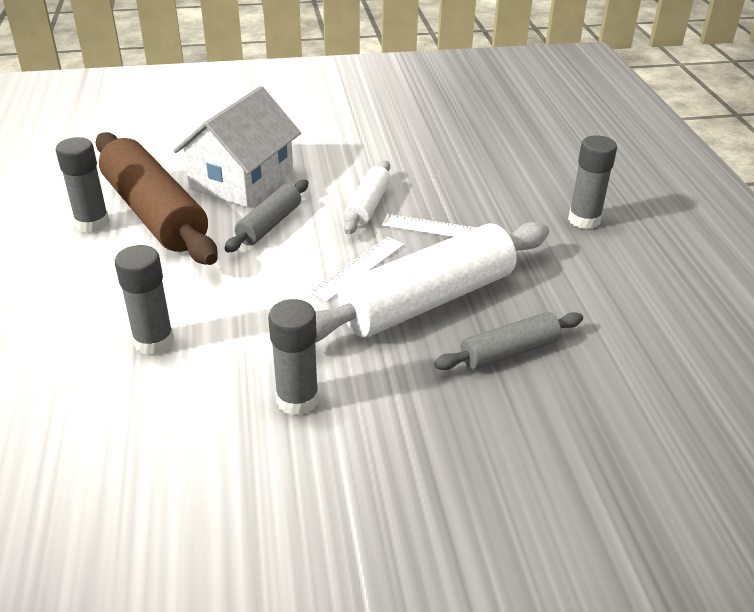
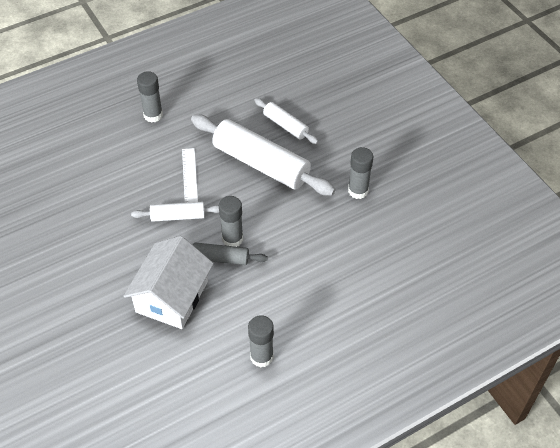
camera: 110 degrees left, 15 degrees up
brown rolling pin [95,132,218,265] -> none
grey glue stick [115,245,174,355] -> grey glue stick moved to [219,196,243,247]
white house [173,86,301,207] -> white house turned 75 degrees counterclockwise [123,236,214,329]
white ruler [310,237,404,302] -> none
grey rolling pin [434,312,583,370] -> white rolling pin [254,98,319,144]

